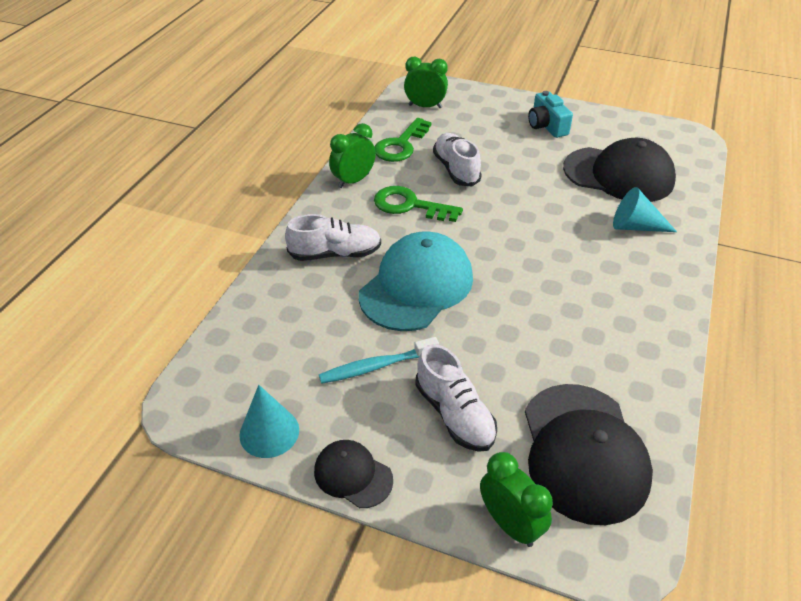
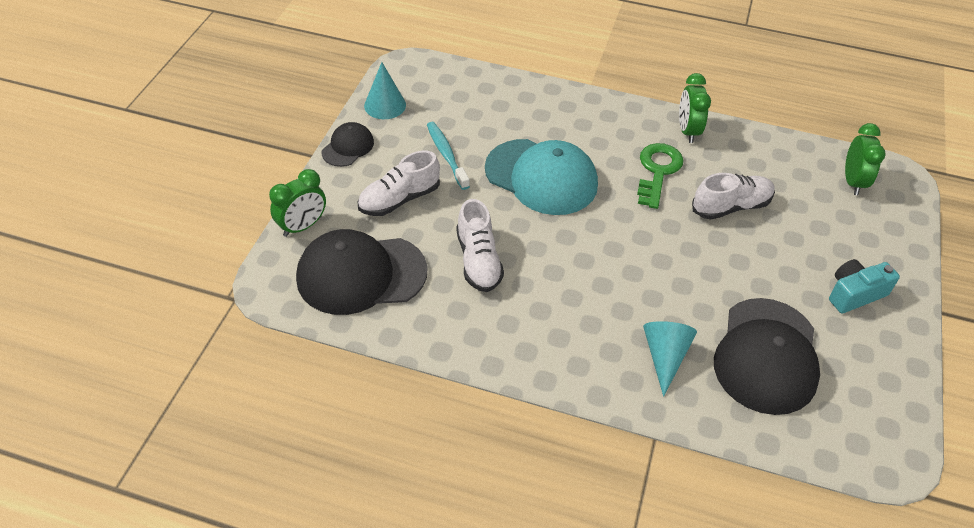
camera: 85 degrees right, 5 degrees up
white shoe [285,214,381,261] -> white shoe moved to [456,199,504,292]
green clock [329,123,376,188] -> green clock turned 135 degrees counterclockwise [679,73,711,143]
green key [375,118,431,162] -> none

